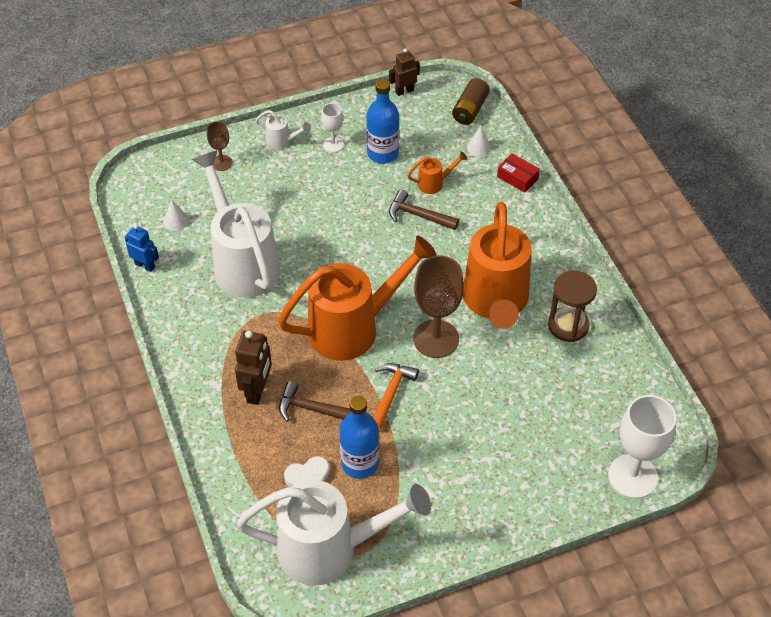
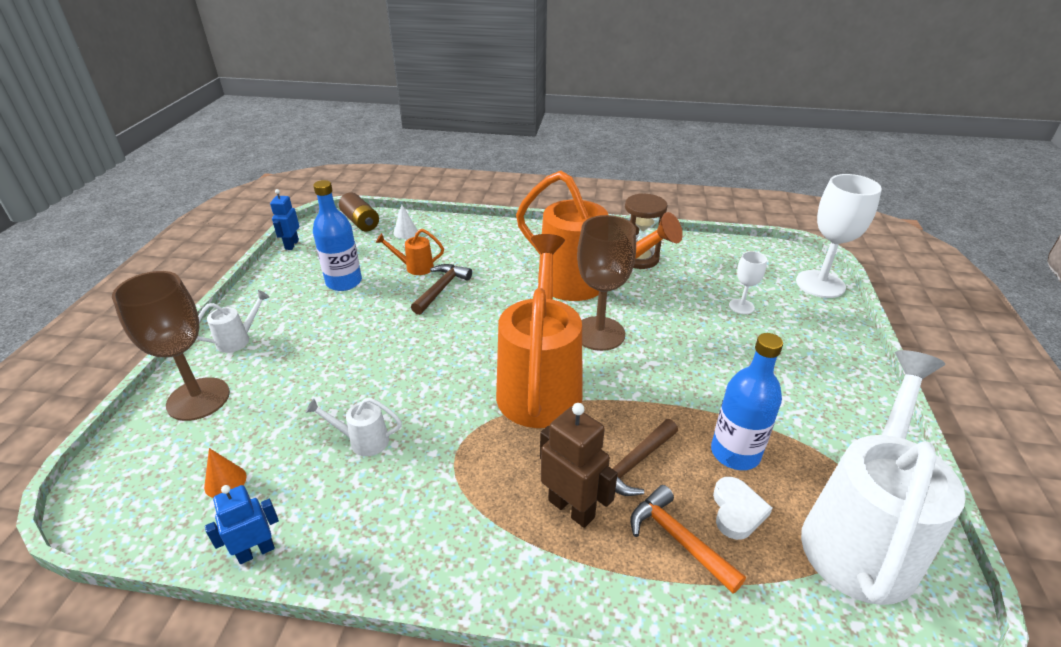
camera: 60 degrees left, 15 degrees down
white cone [163,200,189,231] -> orange cone [204,448,247,498]
white watering can [192,150,280,298] -> white watering can [305,398,402,456], size x0.40
brown goblet [207,121,232,171] -> brown goblet [112,271,230,421], size x1.96
white goblet [321,103,344,153] -> white goblet moved to [729,251,767,314]
orange hammer [373,363,419,431] -> orange hammer moved to [630,485,746,594]
brown robot [389,48,420,96] -> blue robot [270,189,299,250]
brown hammer [389,189,459,230] -> brown hammer turned 150 degrees clockwise [411,264,472,315]
orange watering can [407,151,467,194] -> orange watering can turned 105 degrees counterclockwise [376,229,444,275]
red box [497,154,540,193] -> none

